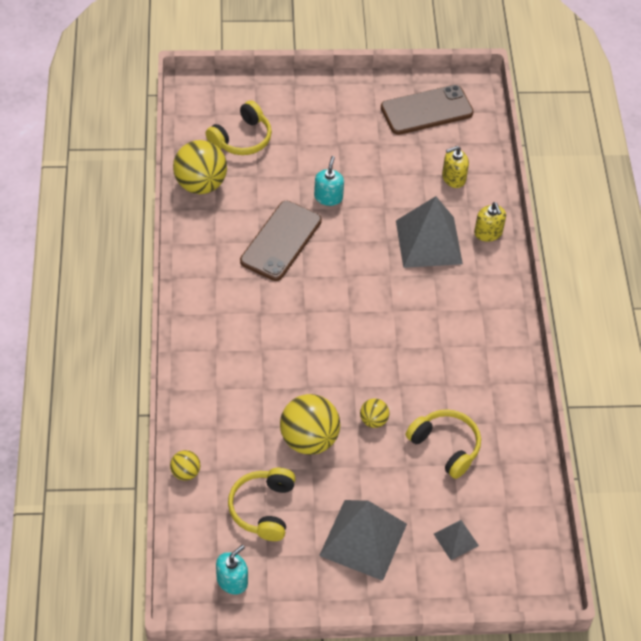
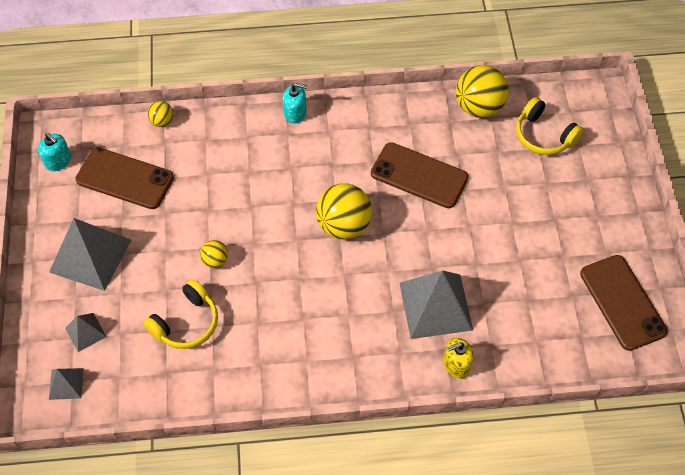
camera: 90 degrees right, 5 degrees up
yellow headphones [228,468,296,541] -> brown phone [76,148,174,209]
yellow ball [280,394,340,455] -> yellow ball moved to [316,183,372,239]
turquoise soap dispenser [314,156,344,206] -> turquoise soap dispenser moved to [283,83,307,124]
yellow soap dispenser [442,146,469,188] -> none
none -> grey pyramid [49,368,84,400]

